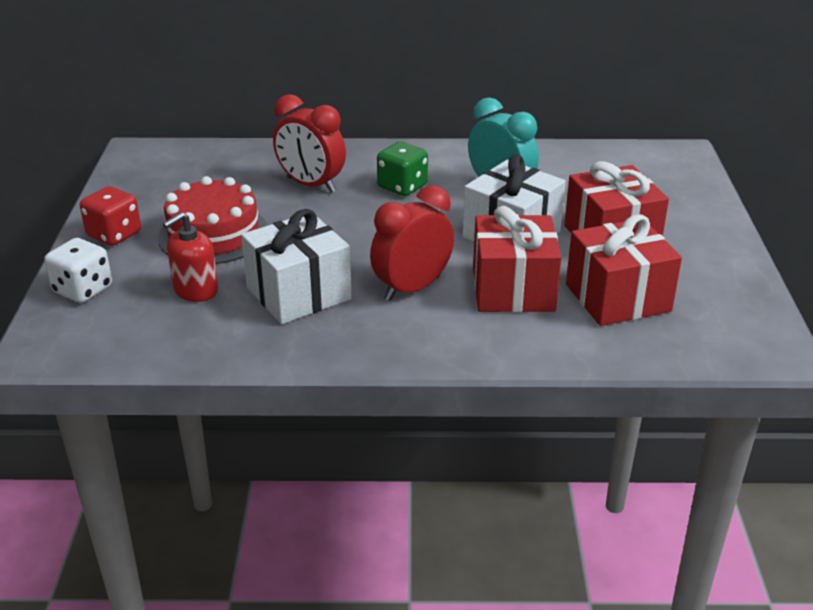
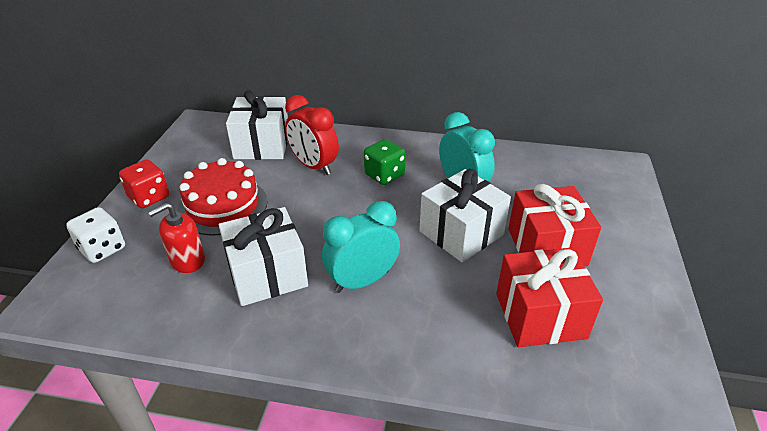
camera: 10 degrees right, 5 degrees up
red clock [370,185,454,301] -> turquoise clock [322,201,400,293]
red gift [473,206,562,312] -> none
none -> white gift [226,90,288,160]

